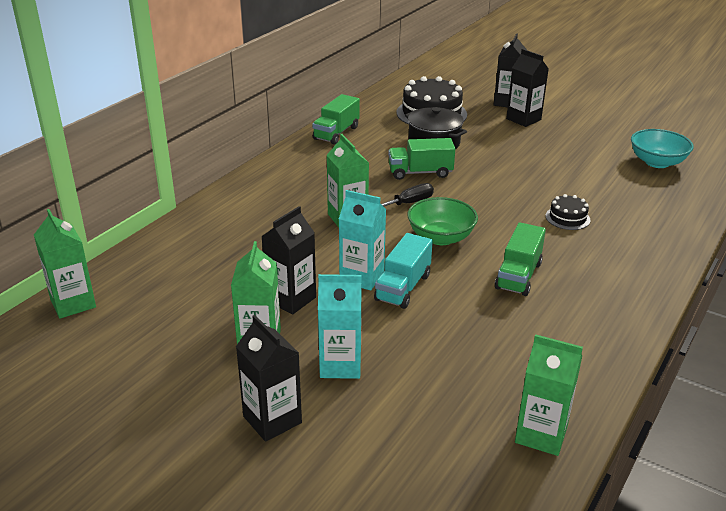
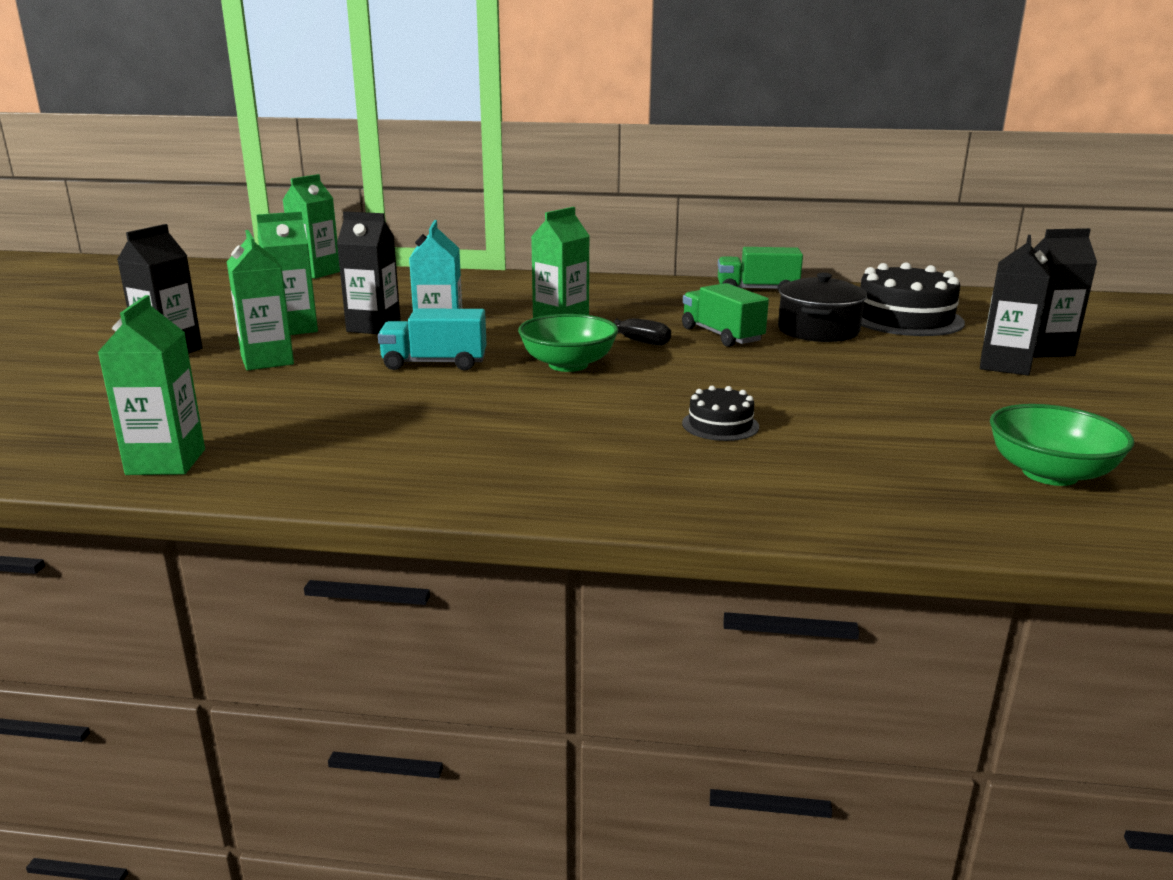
camera: 65 degrees right, 10 degrees down
turquoise carton [318,274,362,379] -> green carton [227,230,294,370]
green truck [495,222,546,296] -> none
turquoise bowl [631,129,694,168] -> green bowl [990,404,1134,486]

